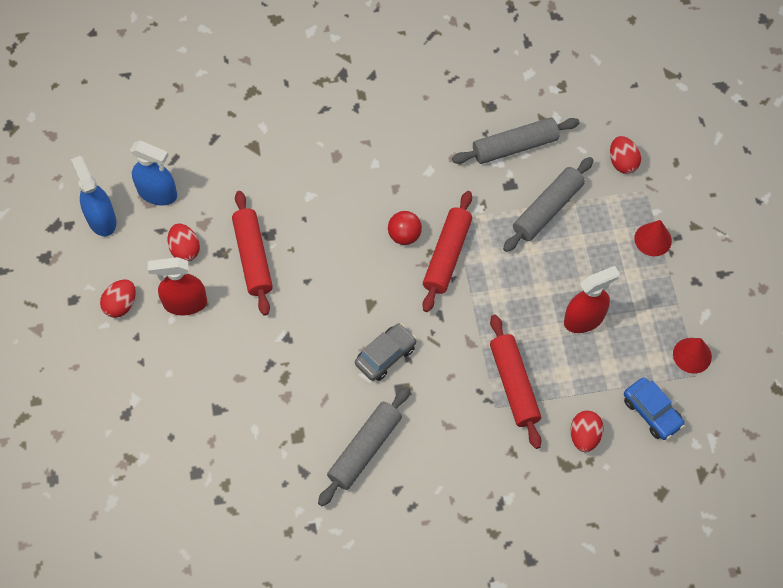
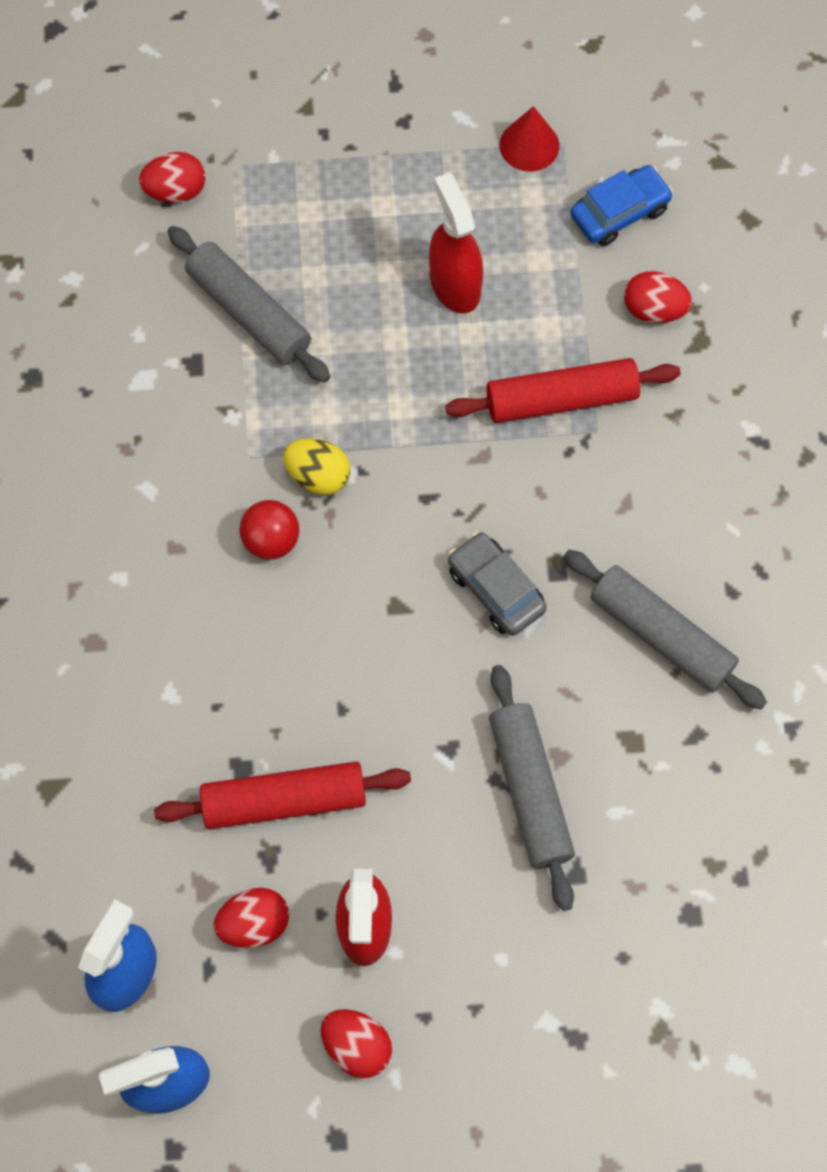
camera: 85 degrees left, 5 degrees up
red rolling pin [422,191,472,312] -> yellow egg [283,438,350,495]
grey rolling pin [452,117,580,164] -> grey rolling pin moved to [489,665,575,911]
red cone [634,220,672,256] -> none

